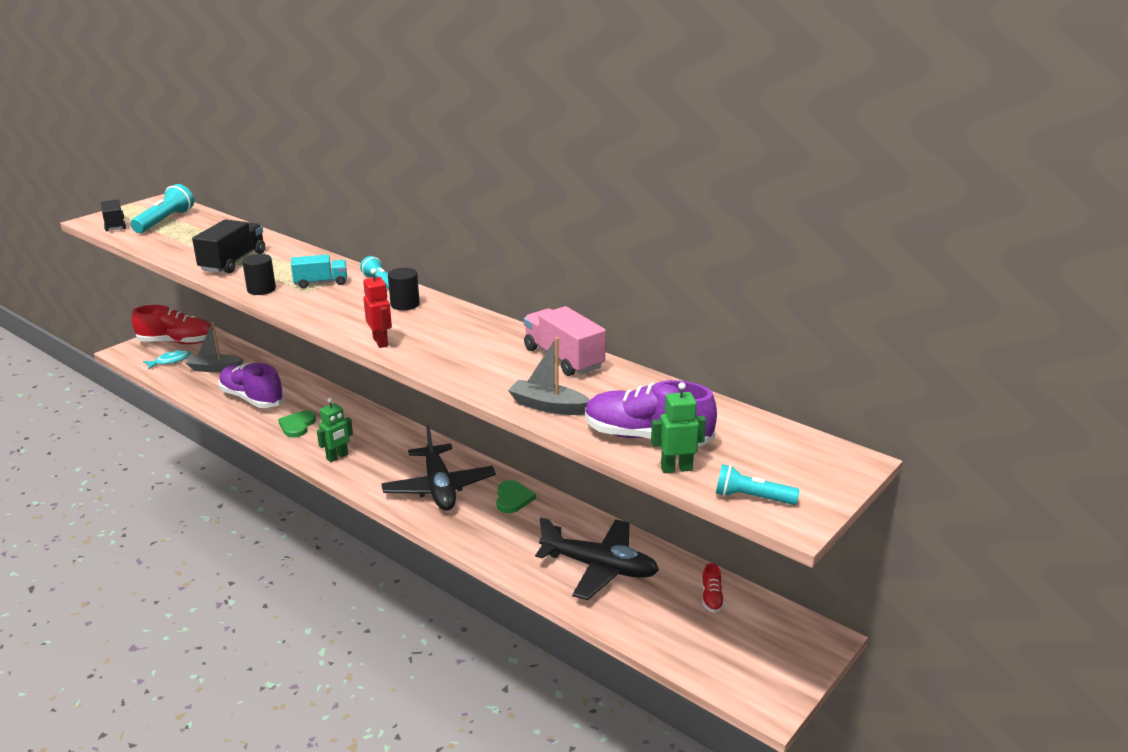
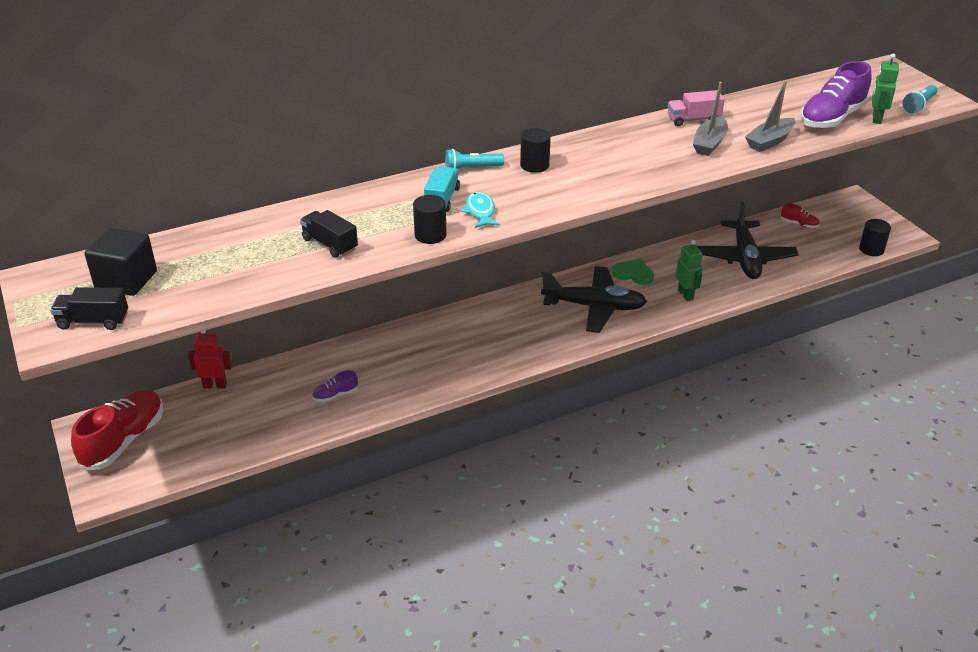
camera: 65 degrees left, 10 degrees up
turquoise flashlight [130,184,194,233] -> black cube [84,228,157,296]
turquoise fish [143,350,191,370] -> turquoise fish moved to [461,192,500,228]
grey boat [186,322,244,372] -> grey boat moved to [693,82,728,156]
black truck [192,219,265,274] -> black truck [300,210,358,258], size x0.65
purple shoe [218,363,285,408] -> purple shoe [312,370,358,402], size x0.46
green heart [278,411,316,437] -> none
green robot [317,398,353,462] -> green robot moved to [676,240,702,301]
red robot [363,268,392,348] -> red robot moved to [188,330,232,388]
pink truck [524,306,606,376] -> pink truck [668,90,725,126], size x0.65
black plane [535,517,659,600] -> black plane turned 135 degrees clockwise [697,202,799,279]
none -> black cylinder [859,219,891,256]

